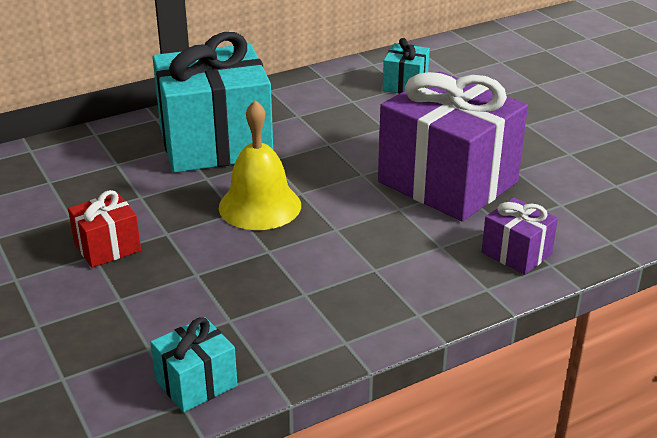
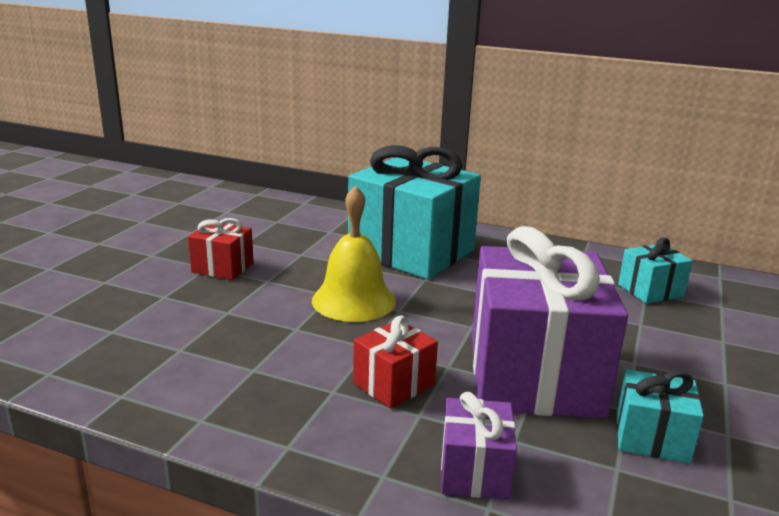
camera: 50 degrees right, 10 degrees down
turquoise gift [150,317,238,412] -> turquoise gift moved to [617,369,704,464]
none -> red gift [353,316,438,409]

